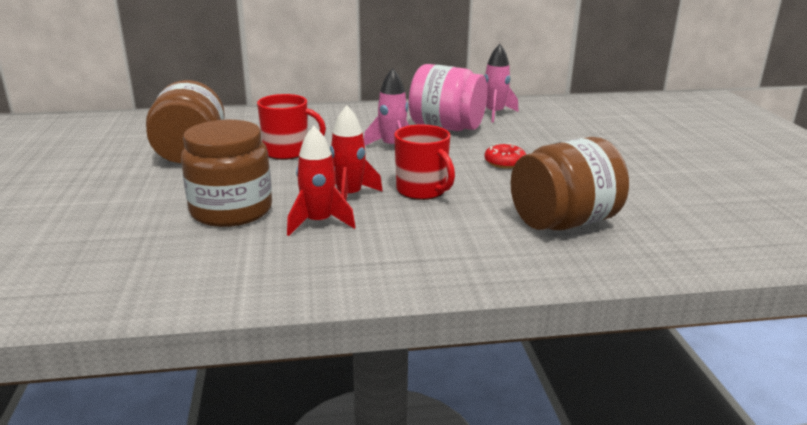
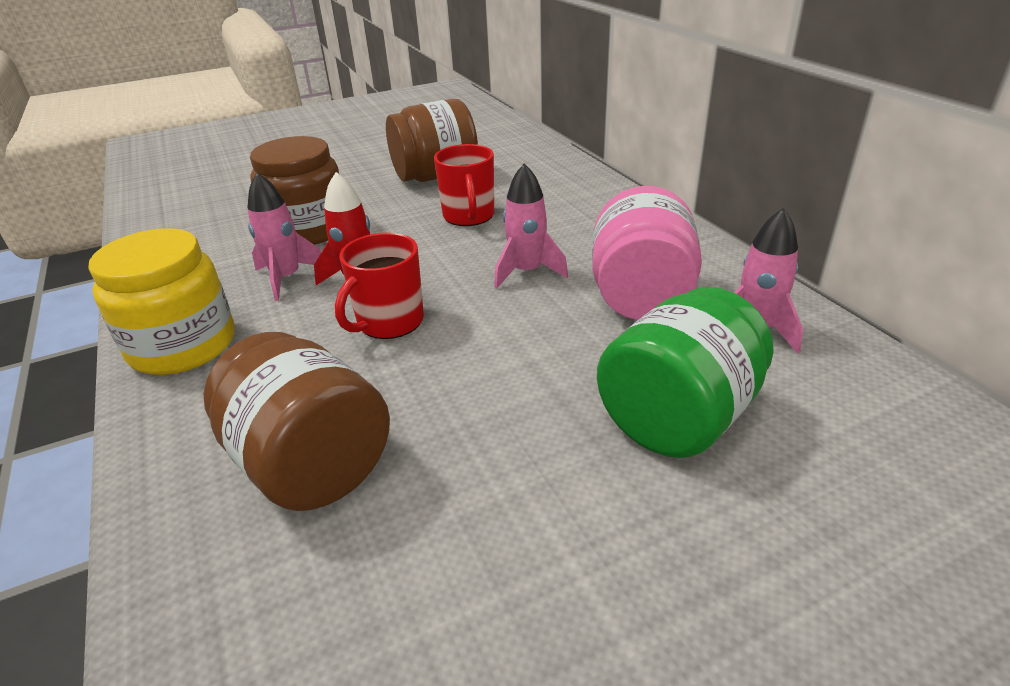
camera: 75 degrees right, 10 degrees up
red rocket [287,126,356,236] -> pink rocket [247,172,321,301]
red donut [484,143,526,169] -> none
none -> yellow jar [88,228,235,375]
none -> green jar [597,287,774,458]

